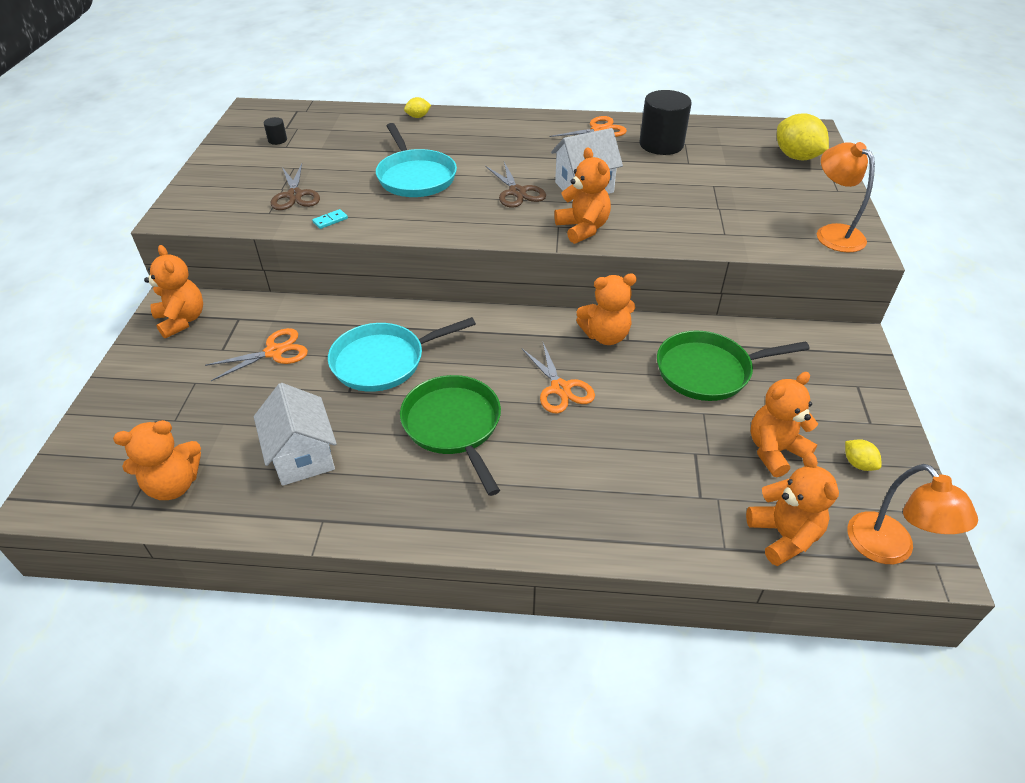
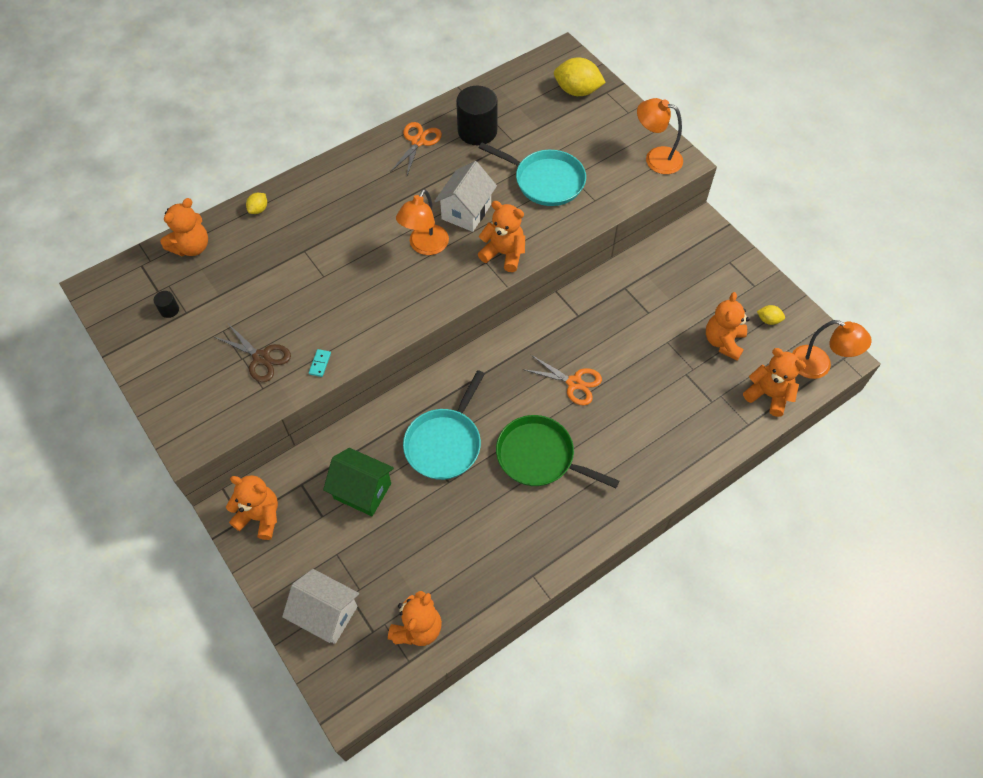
camera: 40 degrees left, 15 degrees up
orange scissors [205,328,308,381] -> green house [323,448,394,516]
white house [254,383,337,486] -> white house moved to [282,569,359,644]
turquoise pan [376,123,457,197] -> turquoise pan moved to [479,142,586,206]
brown scissors [485,162,546,208] -> orange lamp [396,189,449,255]
orange teddy bear [576,274,637,345] -> orange teddy bear moved to [160,198,208,256]
green pan [657,330,810,401] -> none

